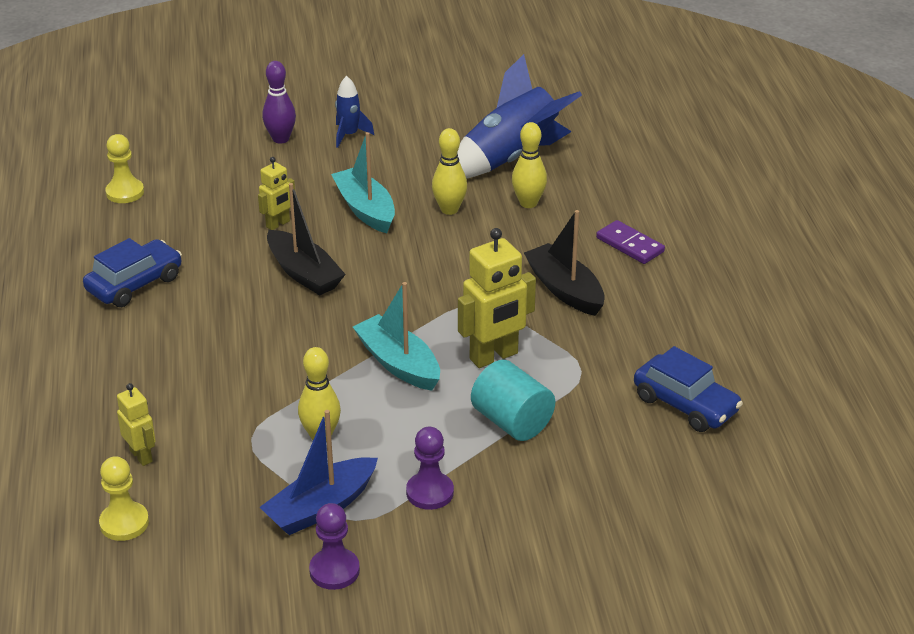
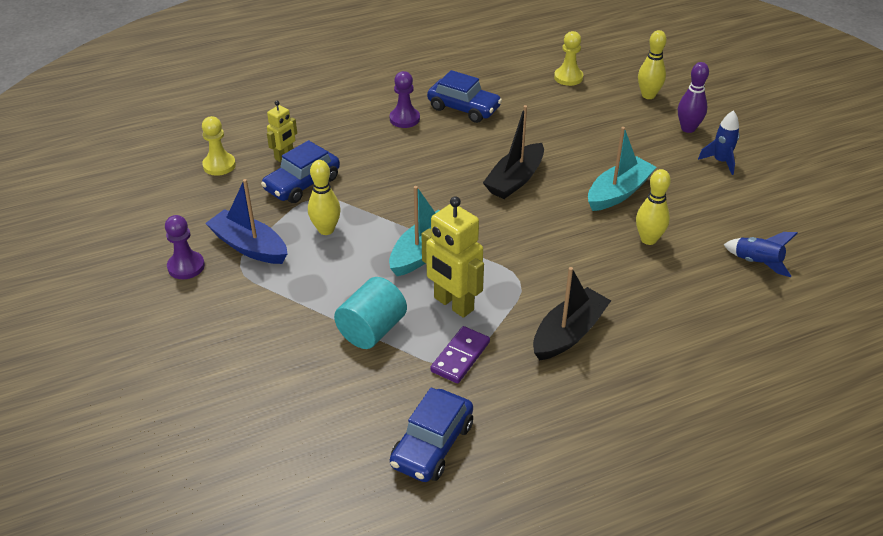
camera: 75 degrees right, 5 degrees up
yellow robot [258,157,295,230] -> none
purple pawn [406,427,454,510] -> purple pawn moved to [390,71,420,128]
blue rocket [457,54,582,179] -> blue rocket [724,232,798,277], size x0.48
yellow bowling pin [512,122,547,208] -> yellow bowling pin moved to [638,30,667,99]
purple domino [596,220,665,264] -> purple domino moved to [430,326,490,383]
none -> blue car [261,140,340,203]

